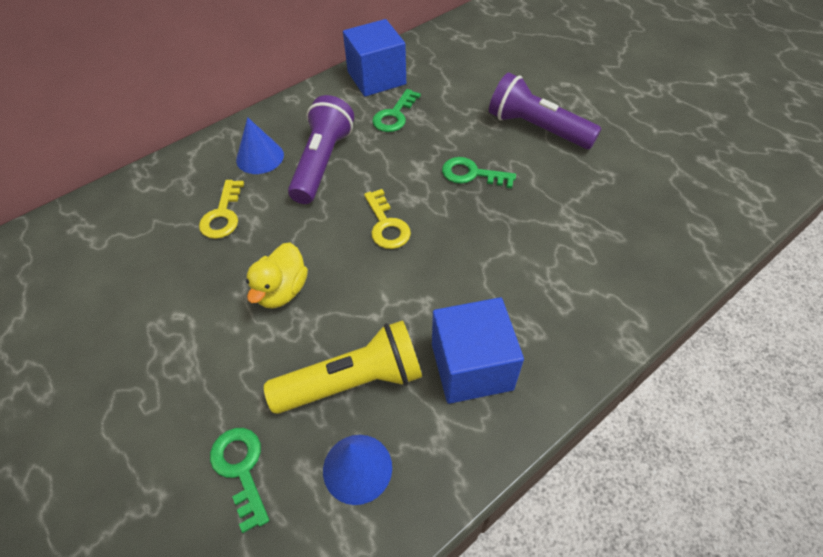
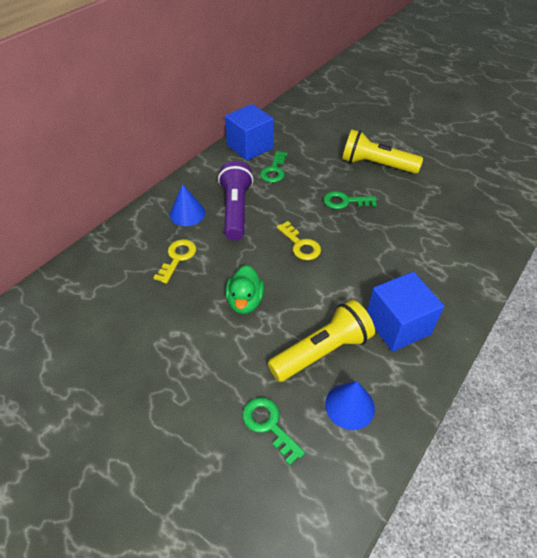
camera: 15 degrees left, 5 degrees down
yellow key [199,180,244,239] -> yellow key turned 150 degrees counterclockwise [153,239,196,284]
yellow duck [246,243,308,308] -> green duck [225,265,264,314]
purple flashlight [489,73,601,149] -> yellow flashlight [342,130,423,174]

